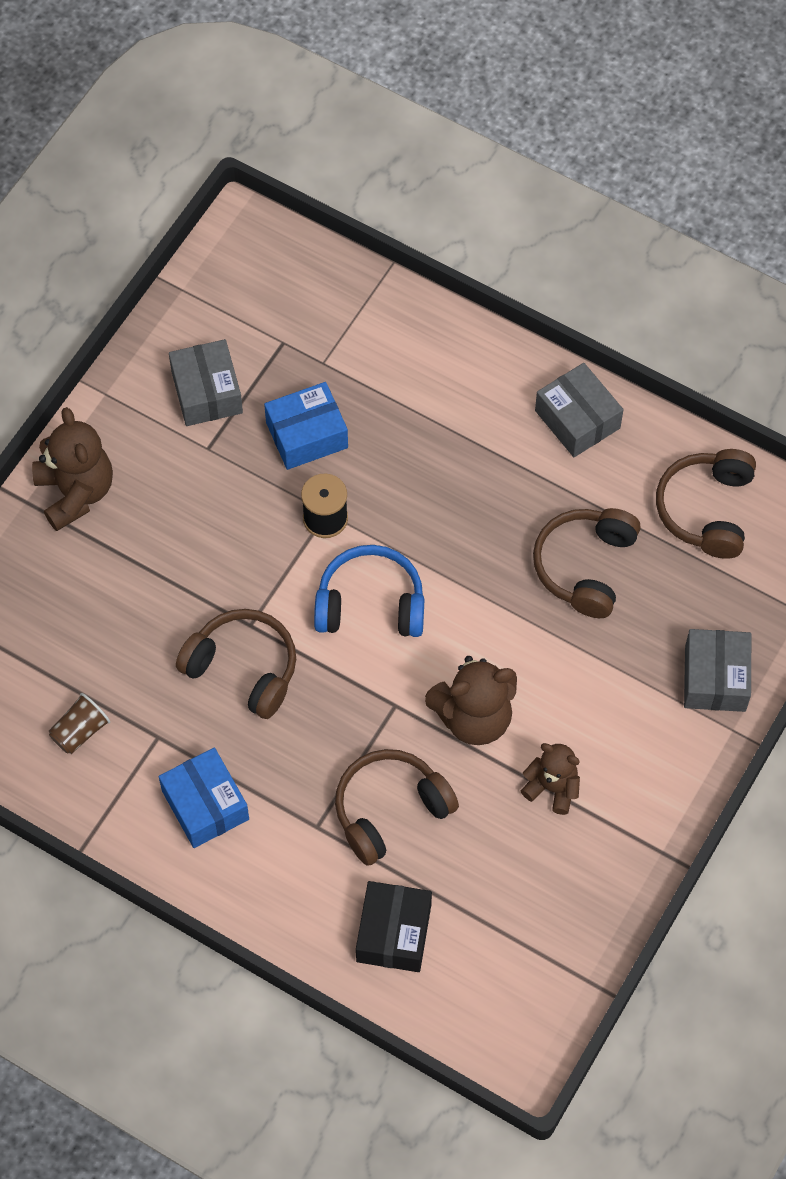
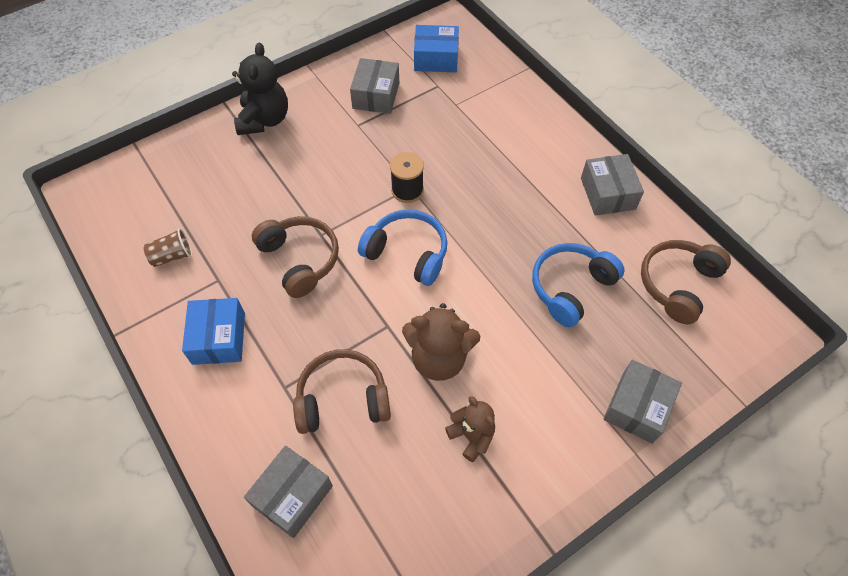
camera: 25 degrees right, 5 degrees down
brown teddy bear [32,407,113,531] -> black teddy bear [232,43,288,135]
blue box [264,382,348,470] -> blue box moved to [414,25,459,72]
black box [356,881,432,972] -> grey box [244,445,333,538]
brown headphones [533,508,641,618] -> blue headphones [532,243,625,327]

